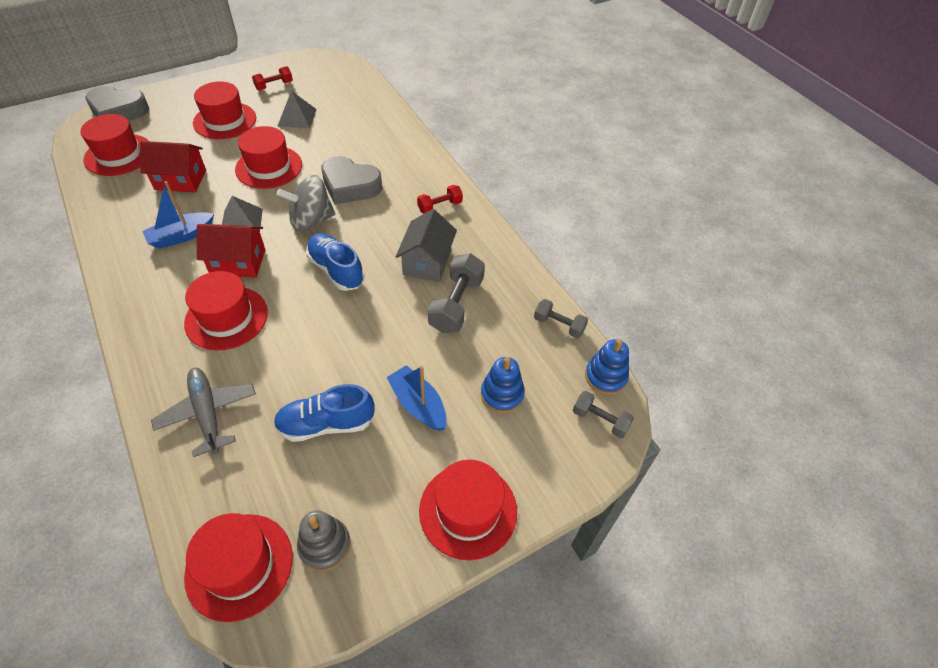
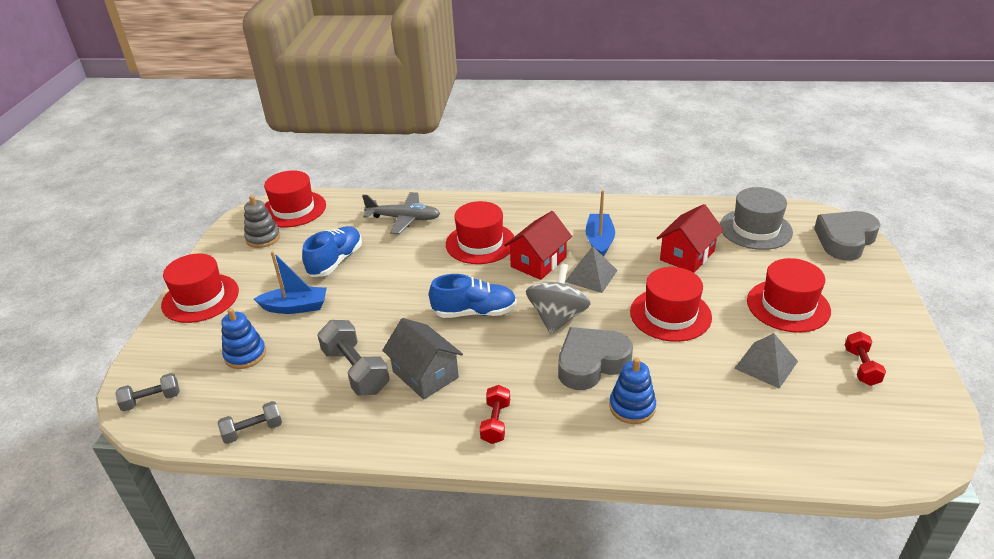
camera: 130 degrees right, 15 degrees down
red hat [80,114,149,176] -> grey hat [720,187,793,250]
blue stacking toy [585,339,629,395] -> blue stacking toy moved to [609,358,656,424]

